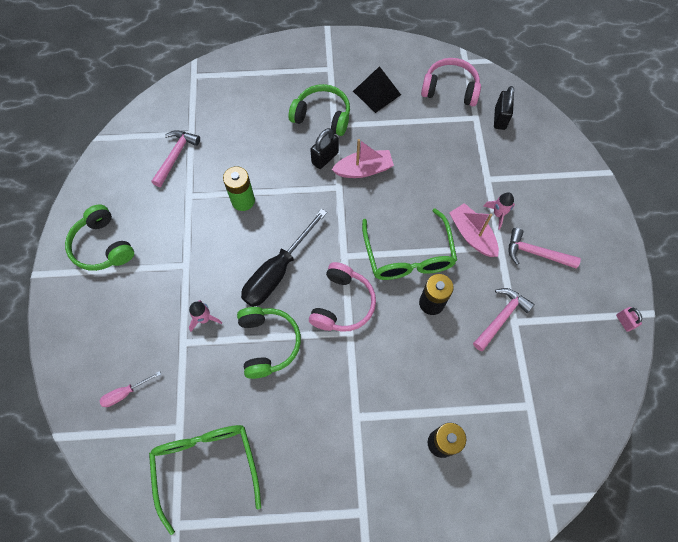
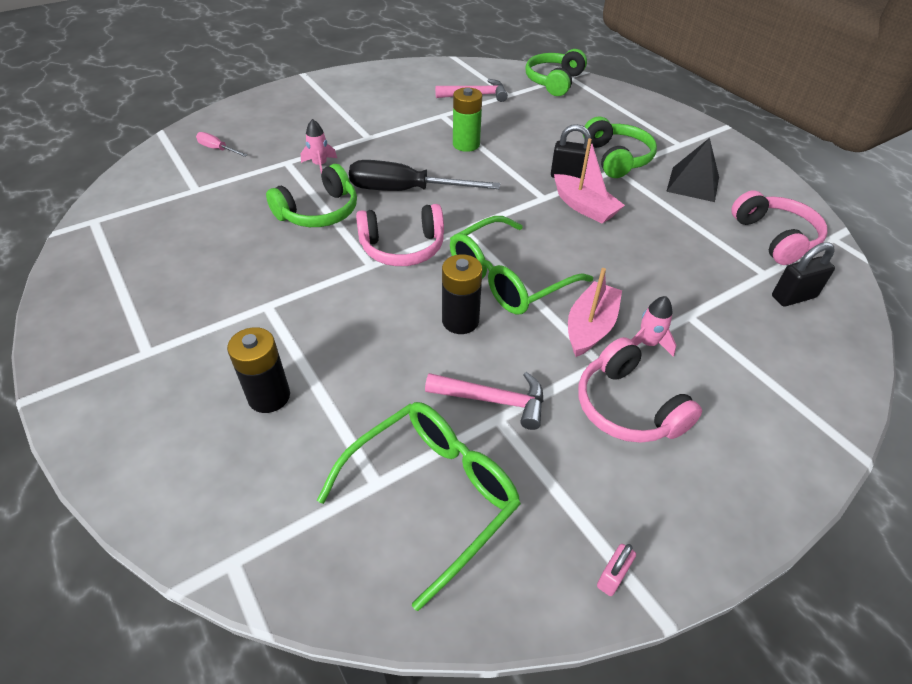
camera: 60 degrees right, 20 degrees down
green headphones [65,204,134,271] -> green headphones moved to [525,49,587,96]
green glasses [149,425,261,535] -> green glasses moved to [317,402,521,611]
pink hammer [509,228,581,269] -> pink headphones [578,337,702,443]

